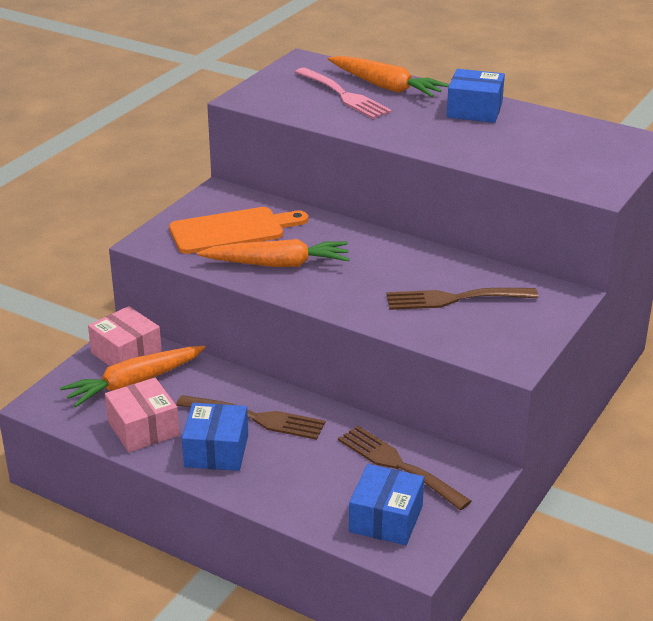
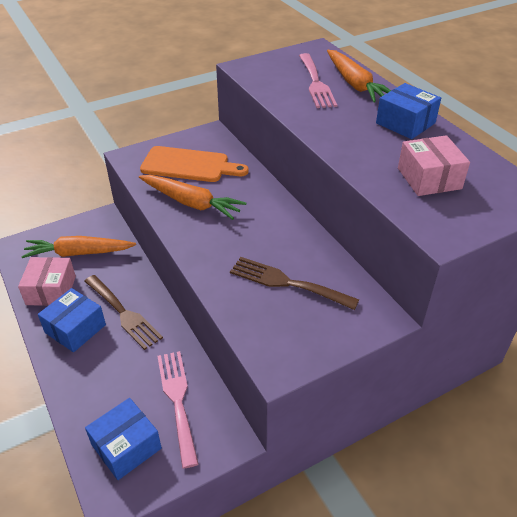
camera: 30 degrees right, 10 degrees up
pink box [88,306,162,366] -> pink box moved to [398,135,470,196]
brown fork [338,425,471,510] -> pink fork [157,351,199,468]

